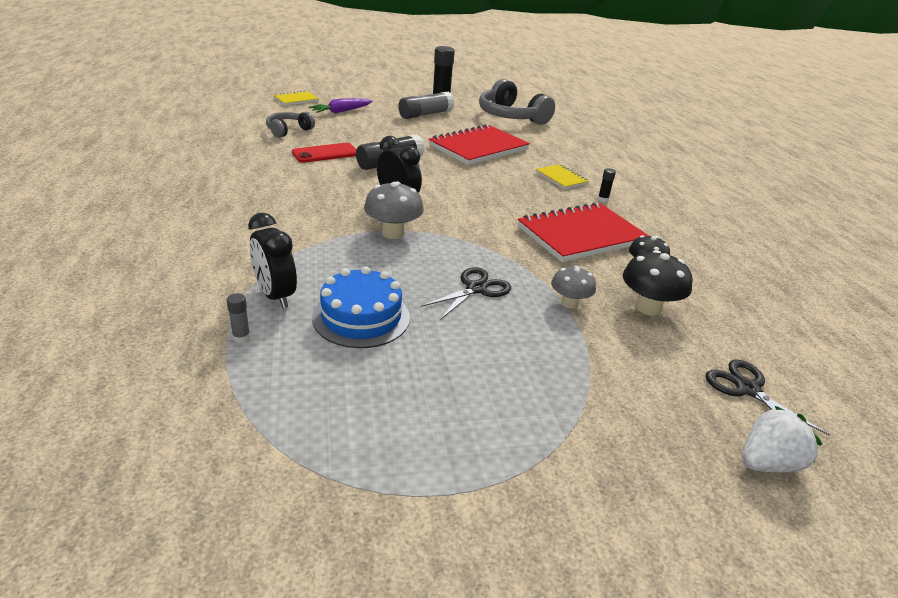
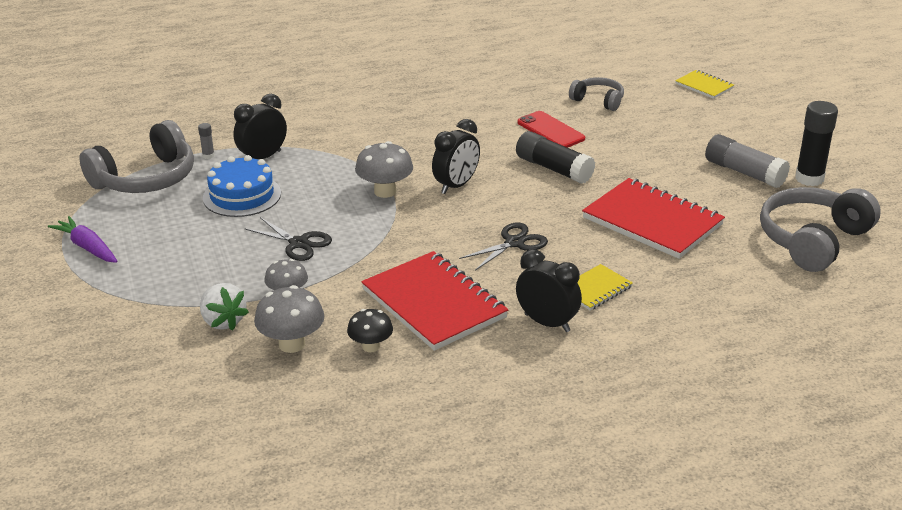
camera: 85 degrees right, 0 degrees up
purple carrot [309,98,373,113] -> purple carrot moved to [48,216,118,263]
black glue stick [598,168,616,202] -> black clock [516,249,582,332]
black mushroom [623,250,693,316] -> grey mushroom [254,285,324,353]
black scissors [705,360,830,436] -> black scissors moved to [459,223,548,270]
white strawberry [742,406,822,472] -> white strawberry moved to [200,283,249,330]
none -> grey headphones [79,120,194,193]

